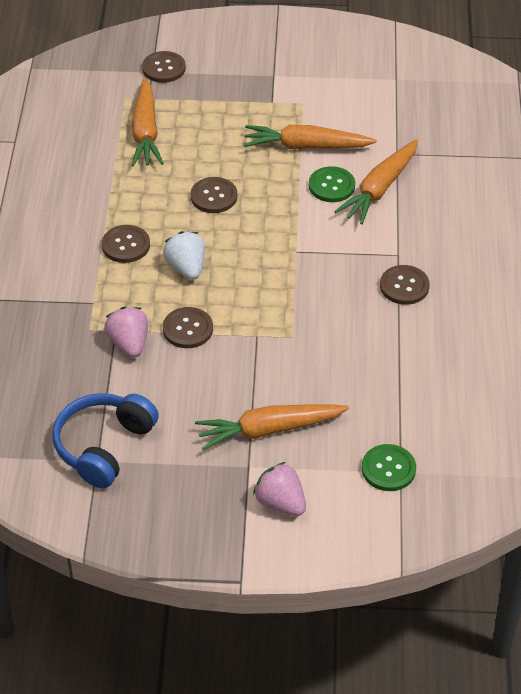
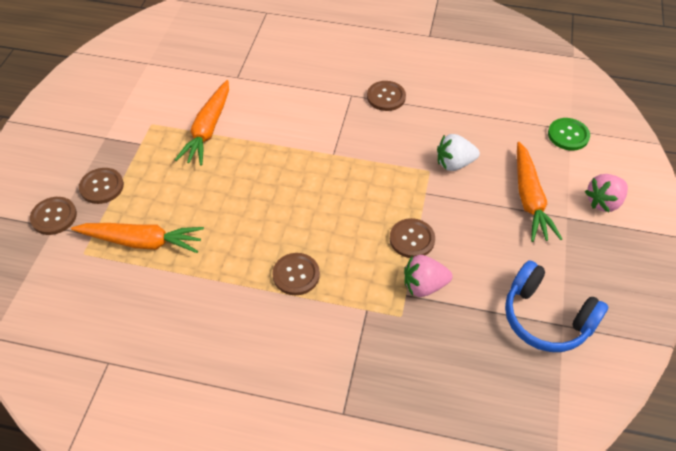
camera: 80 degrees left, 5 degrees up
white strawberry [163,231,205,280] -> white strawberry moved to [437,134,480,171]
brown button [191,177,238,213] -> brown button moved to [79,168,124,204]
green button [309,166,355,202] -> none
orange carrot [334,139,418,224] -> none

